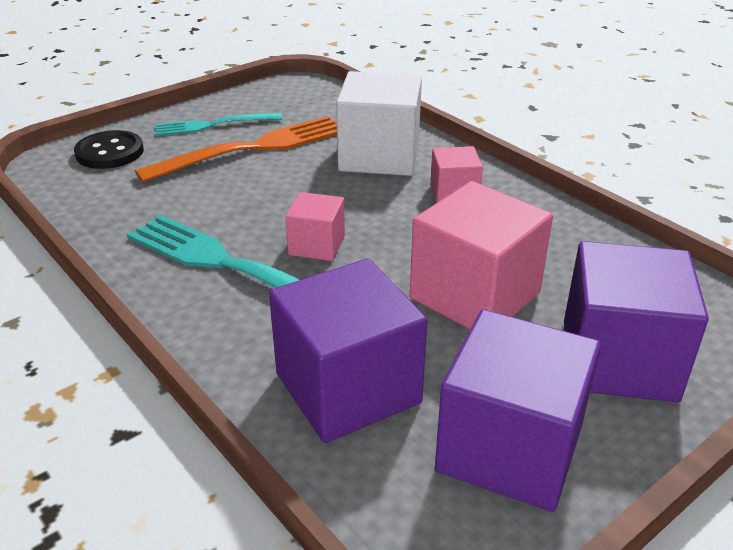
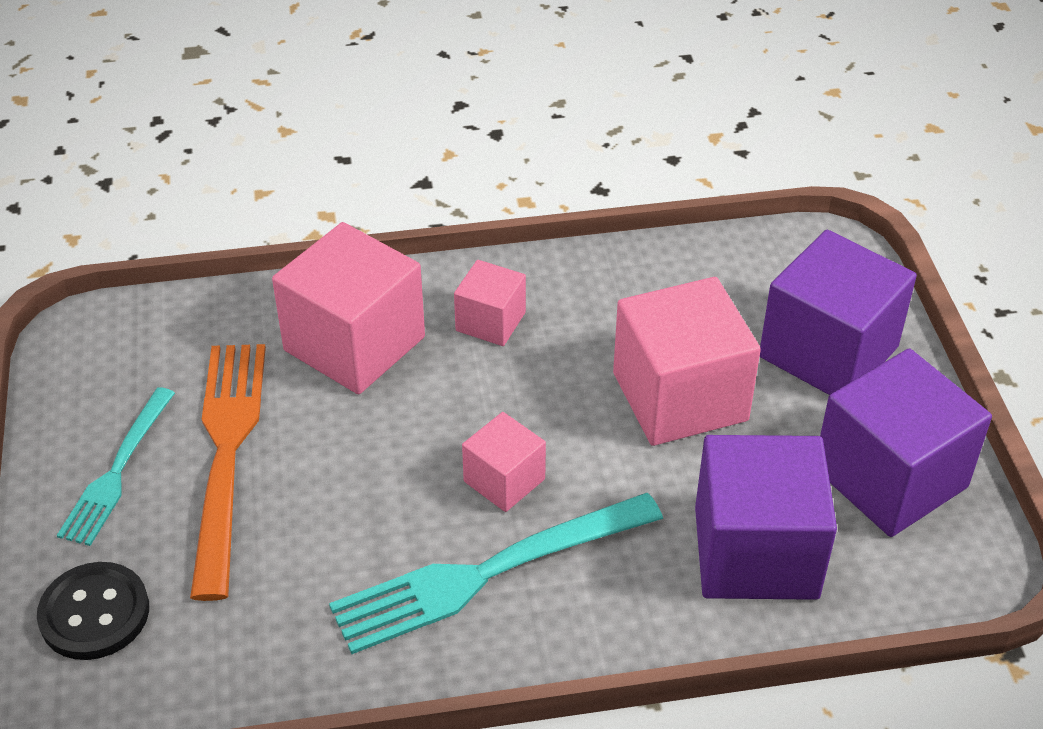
camera: 60 degrees left, 10 degrees up
white cube [336,71,422,176] -> pink cube [272,222,425,394]

